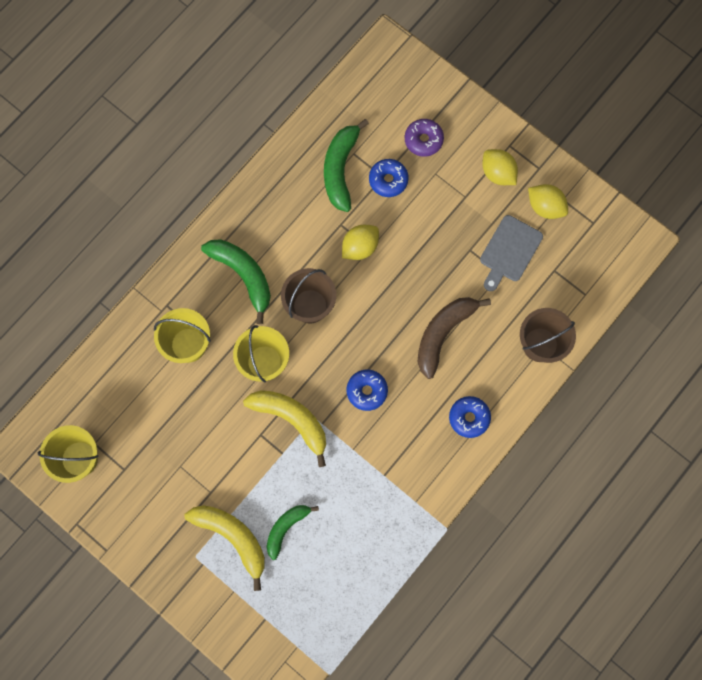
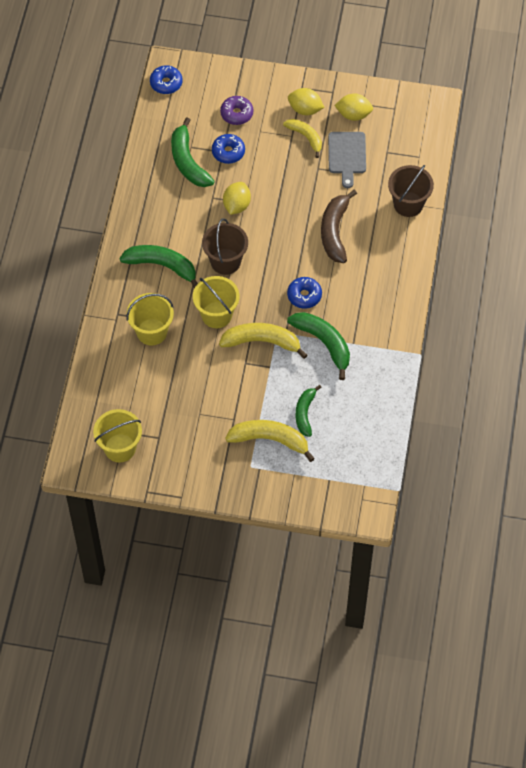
camera: 30 degrees left, 15 degrees down
blue donut [449,396,491,438] -> blue donut moved to [150,65,183,94]
none -> yellow banana [283,119,322,158]
none -> green banana [287,312,350,380]

